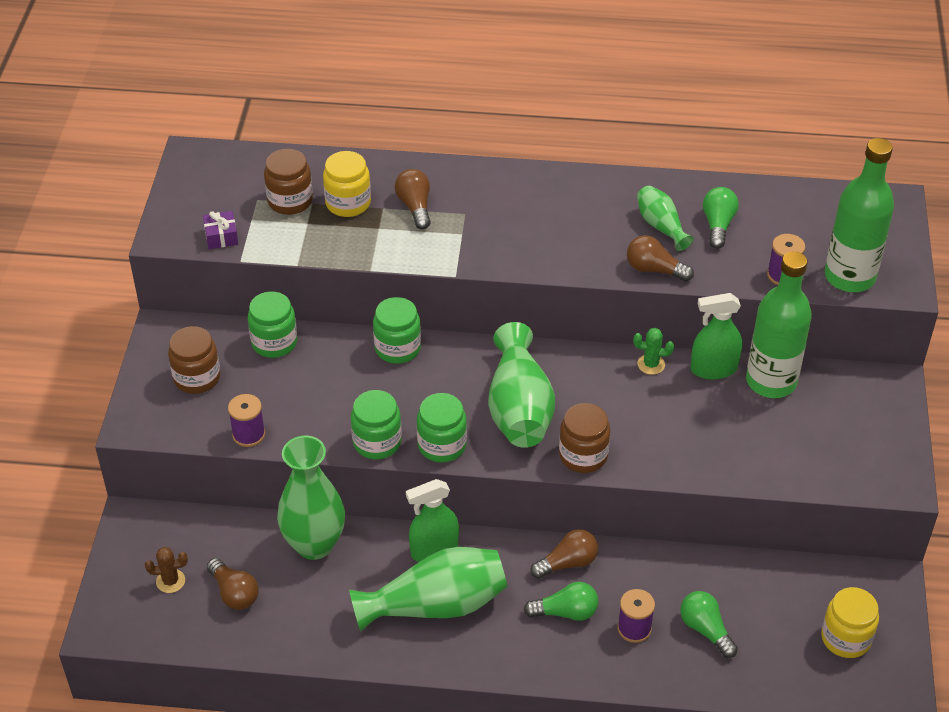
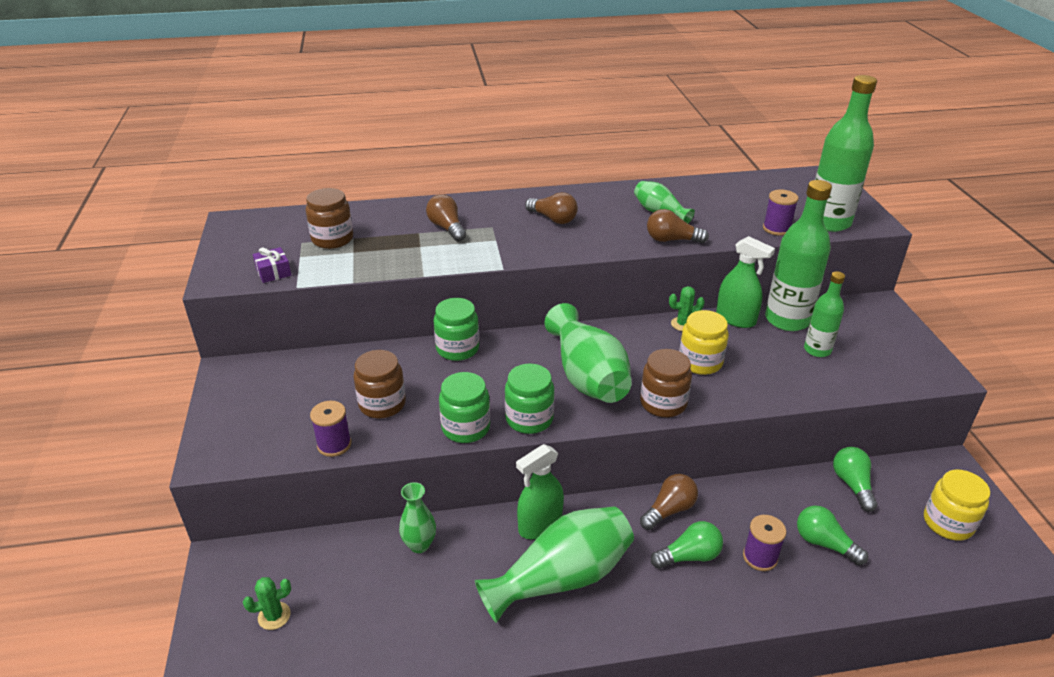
camera: 15 degrees left, 10 degrees down
brown cactus [145,547,188,593] -> green cactus [243,577,291,630]
brown jar [168,326,220,394] -> brown jar moved to [353,350,406,419]
brown light bulb [207,558,259,610] -> brown light bulb moved to [525,192,578,224]
green jar [248,291,297,358] -> none
green vase [277,436,345,560] -> green vase [399,482,436,553], size x0.53
yellow jar [323,151,371,217] -> yellow jar moved to [679,310,729,375]
green spray bottle [691,293,742,380] -> green spray bottle turned 120 degrees counterclockwise [716,236,775,328]
green light bulb [703,187,739,249] -> green light bulb moved to [833,447,877,512]
none -> green bottle [804,271,845,357]

